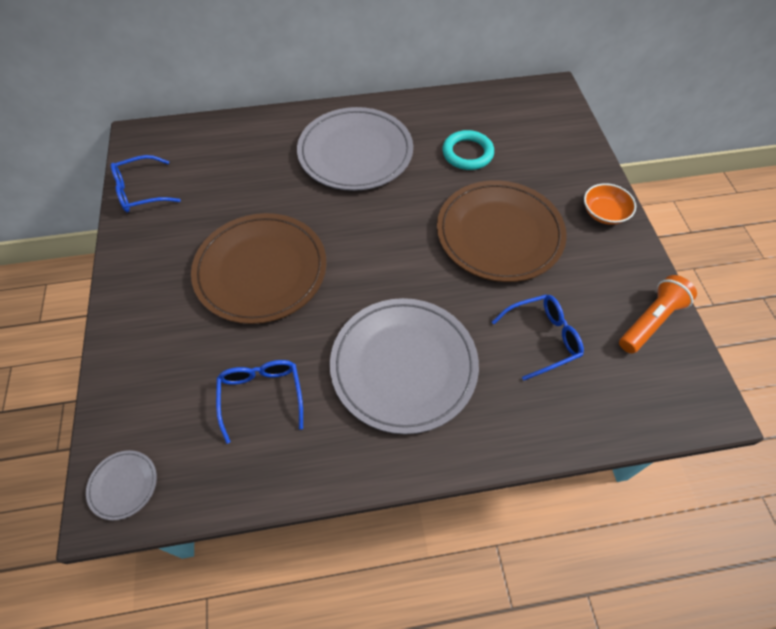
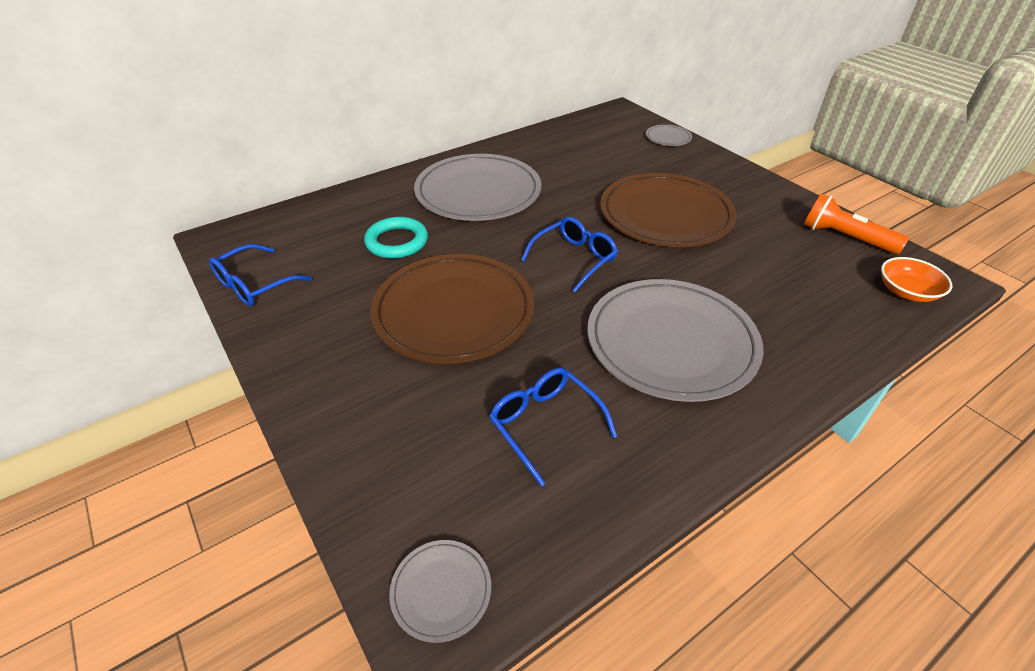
camera: 25 degrees left, 15 degrees down
turquoise ring [442,130,494,170] -> turquoise ring moved to [364,217,428,259]
blue glasses [492,294,584,381] -> blue glasses moved to [521,217,618,292]
orange bowl [584,183,636,225] -> orange bowl moved to [881,257,952,302]
orange flashlight [619,275,697,354] -> orange flashlight turned 75 degrees counterclockwise [804,194,909,254]
none -> grey plate [646,125,692,146]

